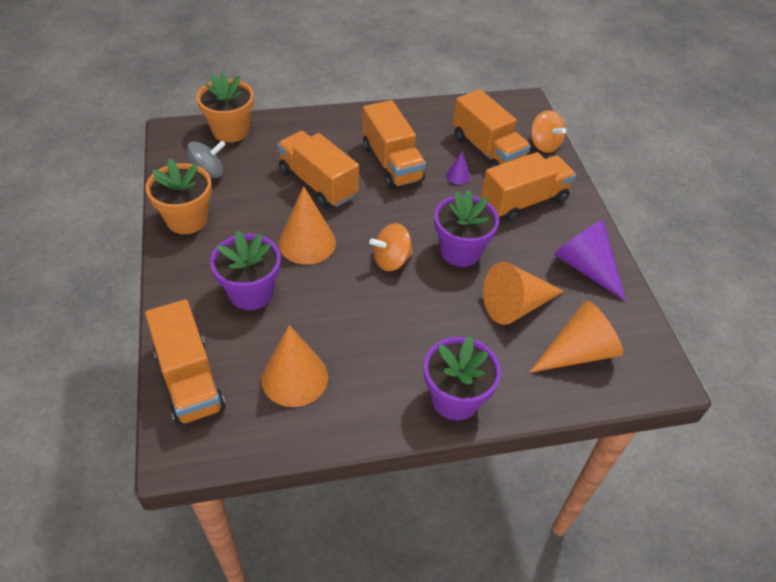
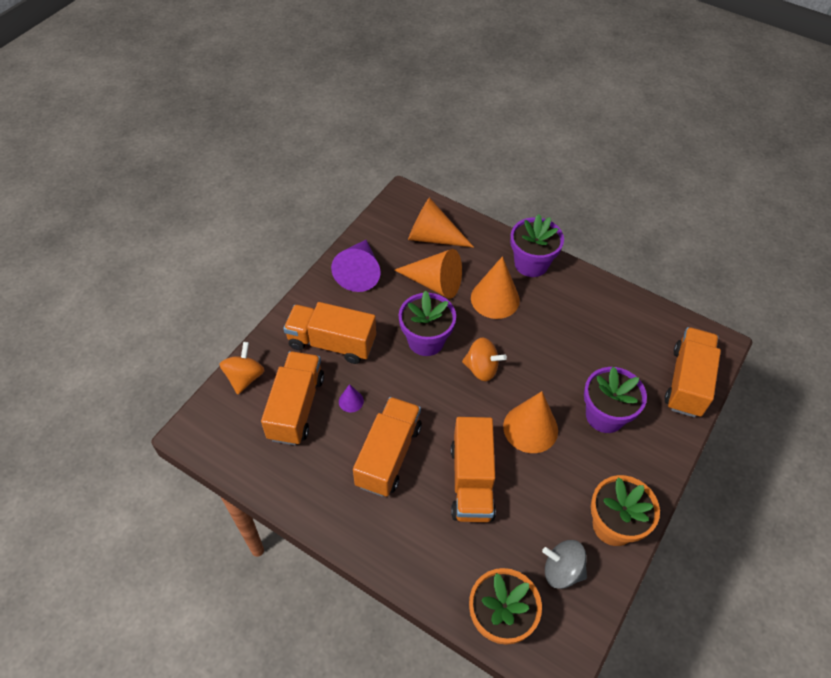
camera: 135 degrees left, 5 degrees up
orange cone [261,325,328,407] -> orange cone moved to [471,256,520,319]

